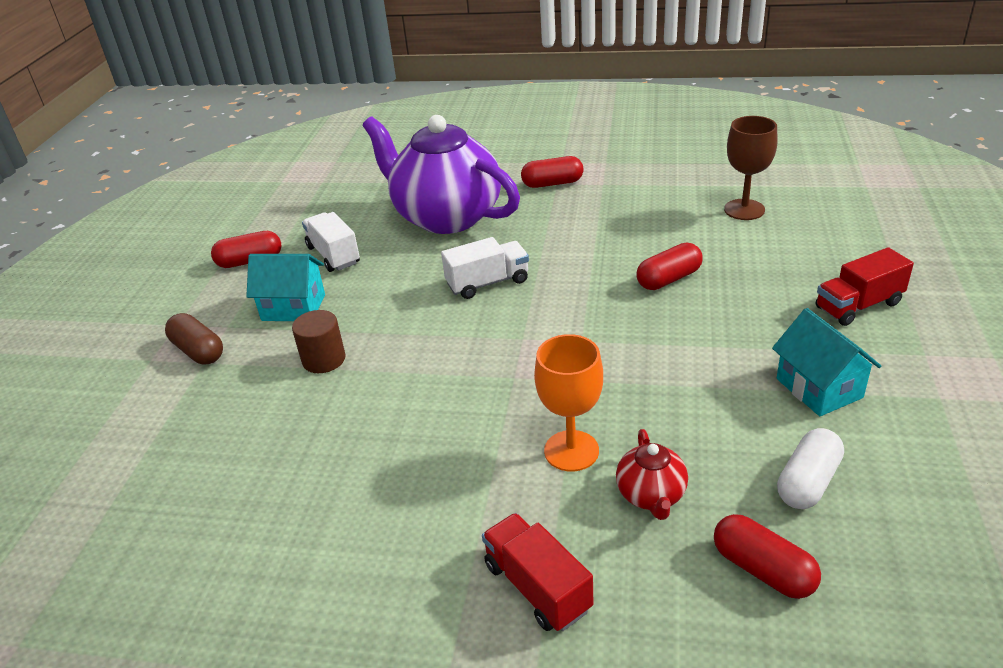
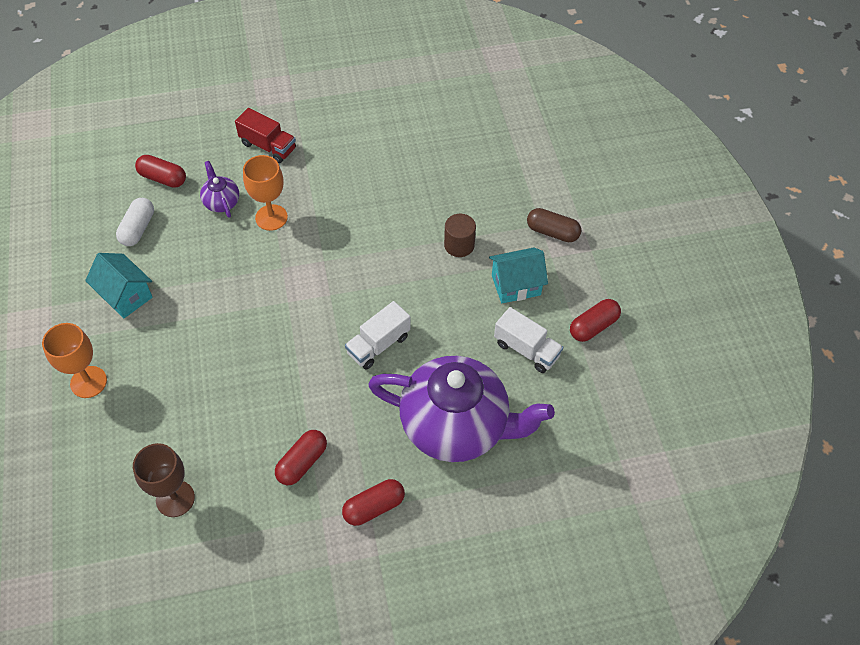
camera: 155 degrees right, 20 degrees up
red teapot [616,429,688,520] -> purple teapot [200,161,239,218]
red capsule [636,243,703,290] -> red capsule moved to [275,430,327,485]
red truck [816,247,914,326] -> orange goblet [42,323,107,398]

